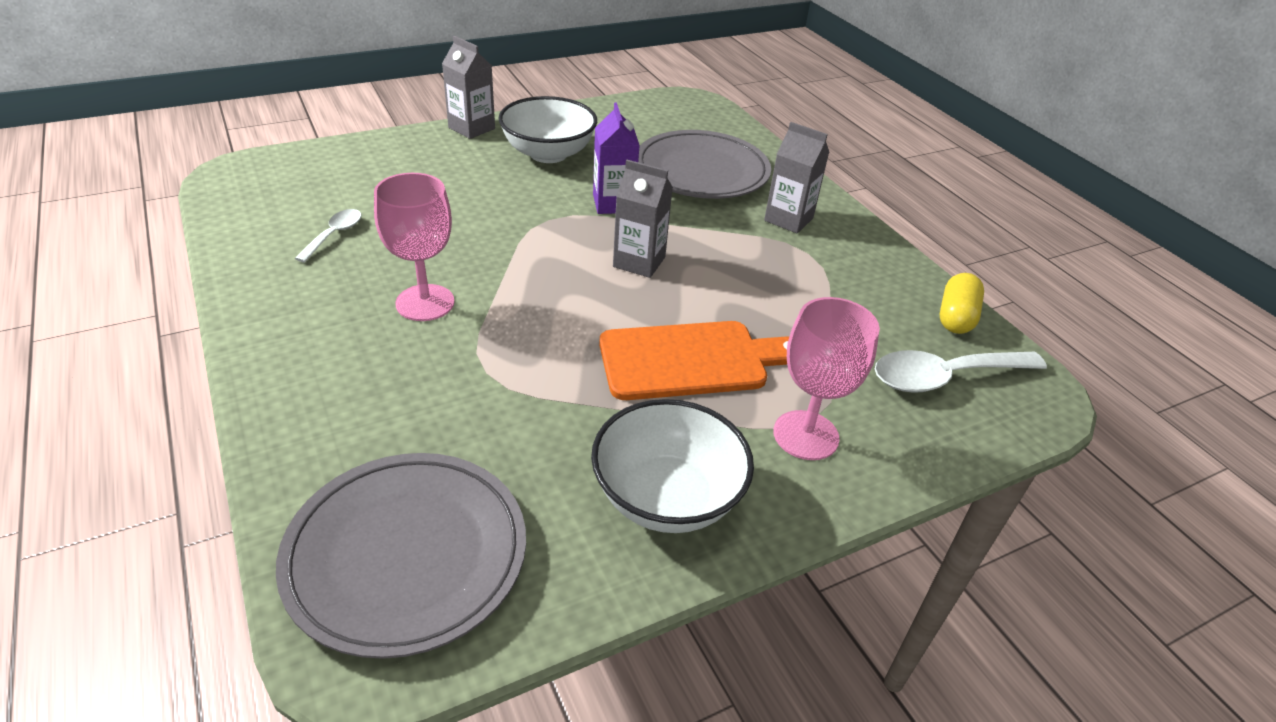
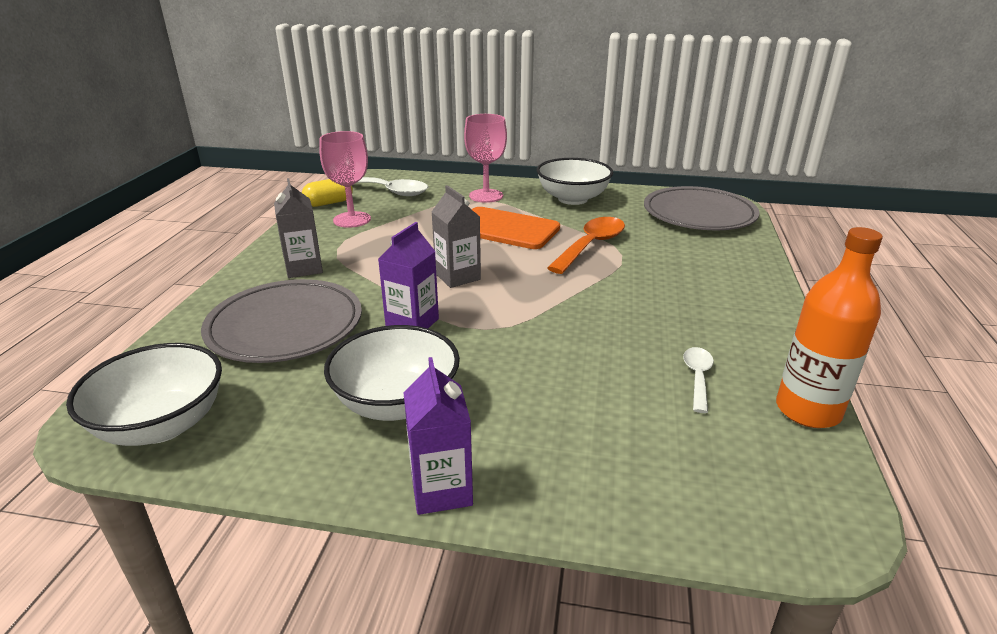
camera: 140 degrees left, 10 degrees down
white spoon [295,209,362,262] -> white spoon turned 135 degrees clockwise [683,347,714,413]
pink goblet [374,173,454,321] -> pink goblet moved to [320,131,371,228]
grey carton [442,36,495,139] -> purple carton [404,357,473,515]
none -> white bowl [66,343,222,446]
none -> orange spoon [547,217,625,274]
none -> orange bottle [776,227,883,428]

